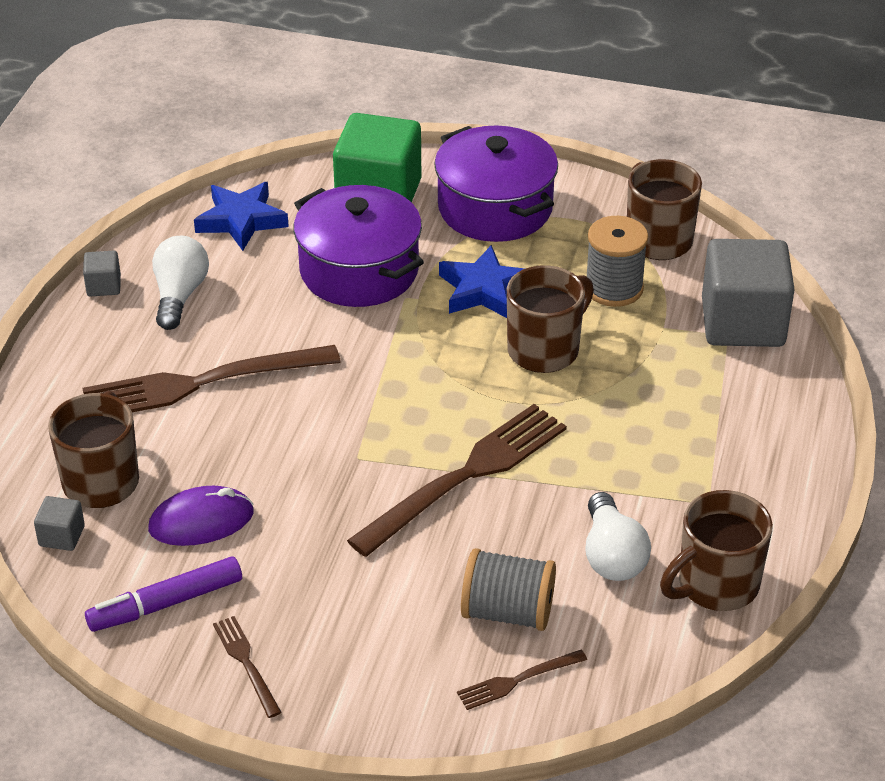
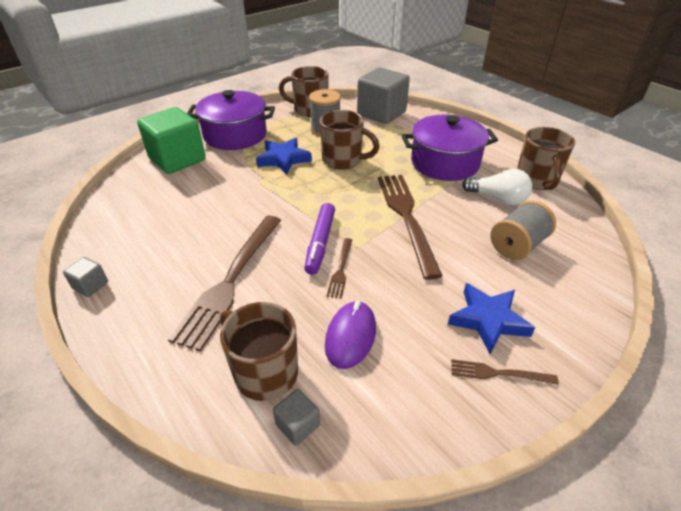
camera: 55 degrees left, 0 degrees up
purple marker [85,556,242,632] -> purple marker moved to [304,203,335,275]
white light bulb [152,236,209,330] -> none
blue star [194,182,289,251] -> blue star moved to [448,283,535,354]
purple pot [294,185,424,307] -> purple pot moved to [402,115,498,181]
brown fork [457,650,587,710] -> brown fork moved to [327,238,352,299]
brown mug [507,265,594,373] -> brown mug turned 120 degrees clockwise [320,110,380,170]

